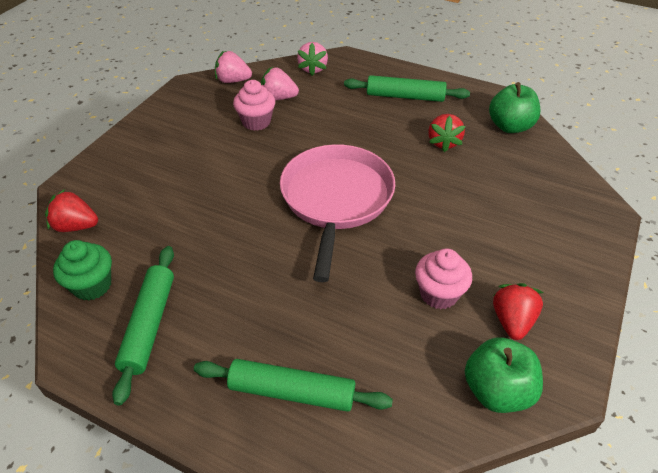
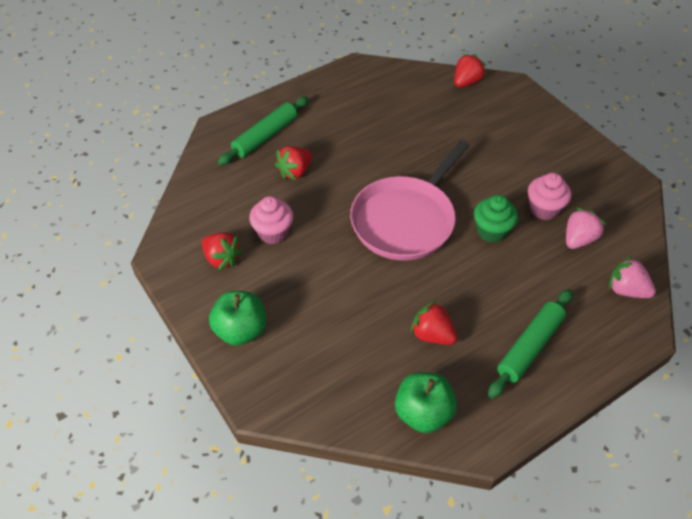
camera: 120 degrees right, 5 degrees up
green cupcake [53,240,112,300] -> green cupcake moved to [474,195,518,243]
green rolling pin [112,246,174,406] -> none
pink strawberry [215,50,252,83] -> none
pink pan [280,144,395,282] -> pink pan turned 90 degrees clockwise [350,140,470,261]
green apple [465,337,543,413] -> green apple moved to [209,291,266,346]
none -> red strawberry [275,146,312,180]

